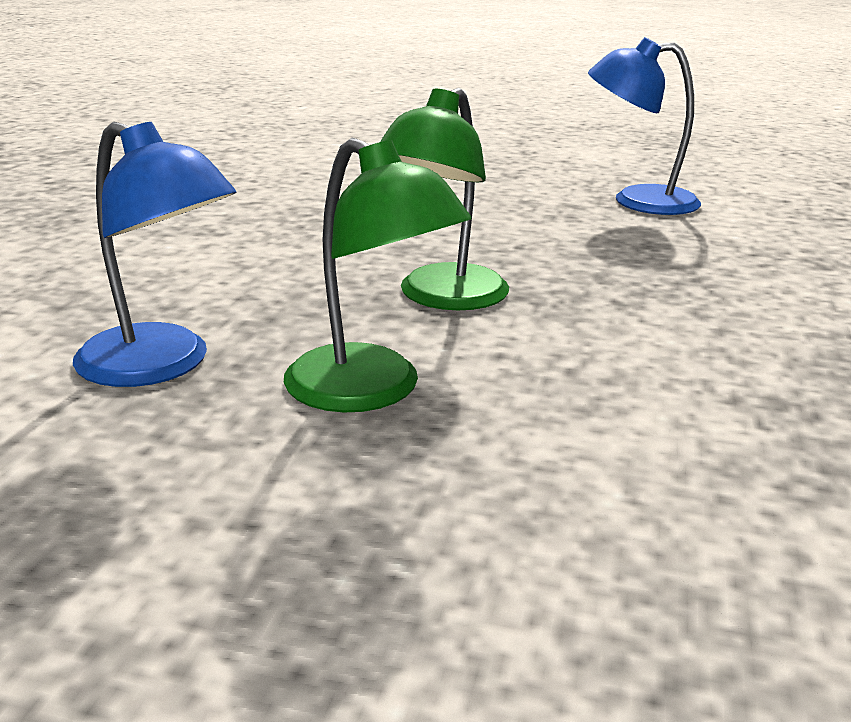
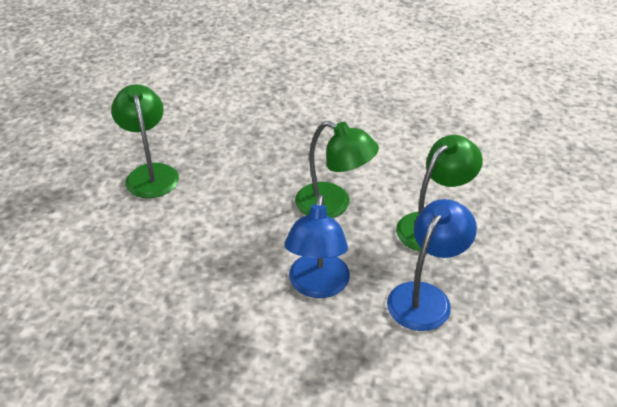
camera: 90 degrees left, 15 degrees up
blue lamp [588,37,701,215] -> blue lamp moved to [285,195,350,298]
none -> green lamp [111,84,179,198]

